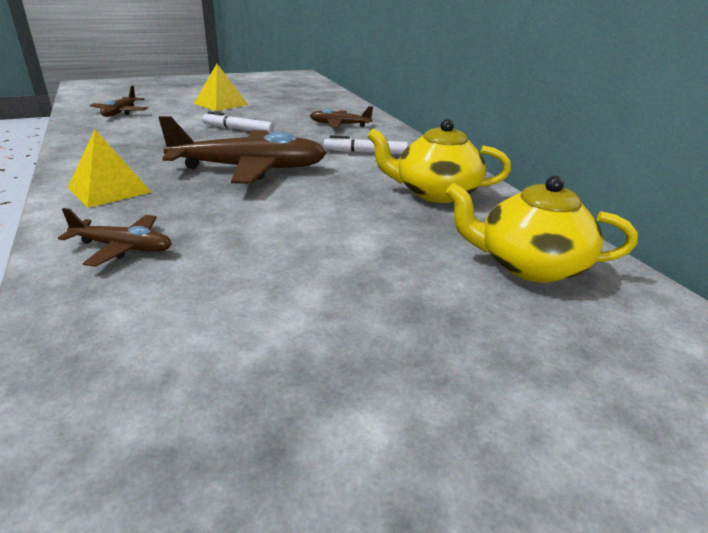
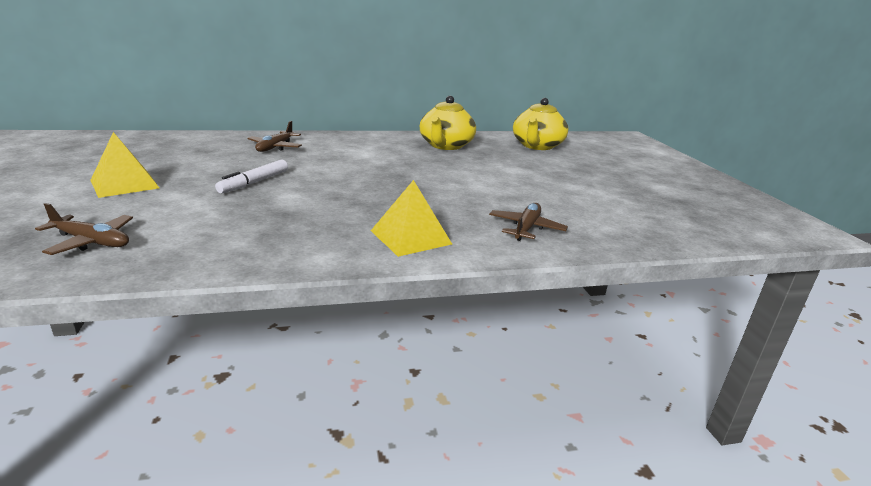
camera: 80 degrees left, 5 degrees down
brown plane [158,116,327,184] -> none
white marker [324,135,408,155] -> none

